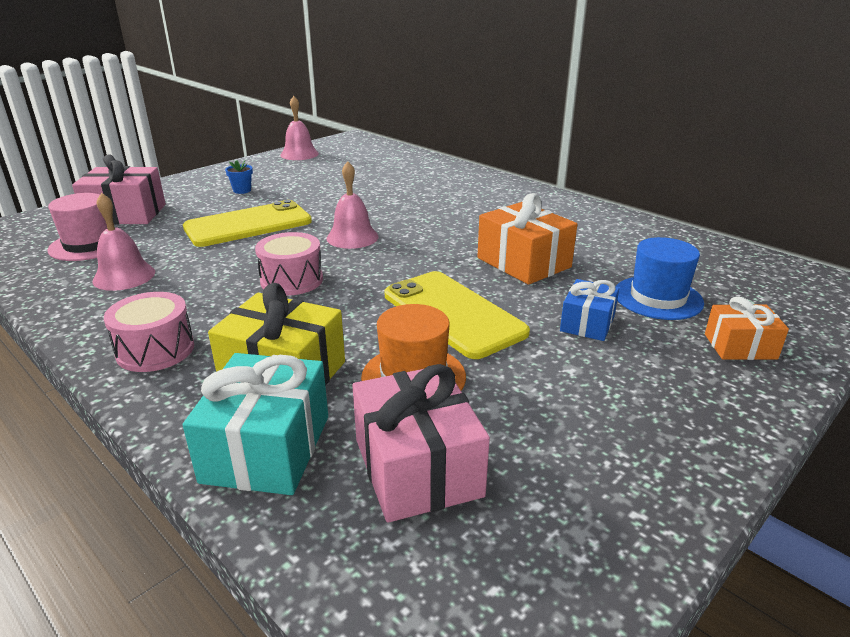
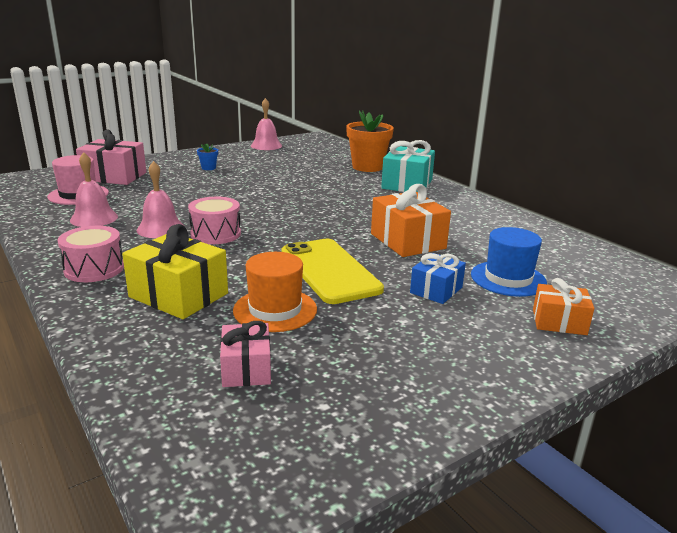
camera: 10 degrees right, 5 degrees down
yellow phone [183,200,312,247] -> none
turquoise gift [183,353,328,495] -> turquoise gift moved to [381,140,435,192]
pink bell [326,161,378,249] -> pink bell moved to [137,161,184,238]
pink gift [352,364,490,523] -> pink gift [220,321,271,387], size x0.60
none -> orange flower pot [346,110,394,172]

